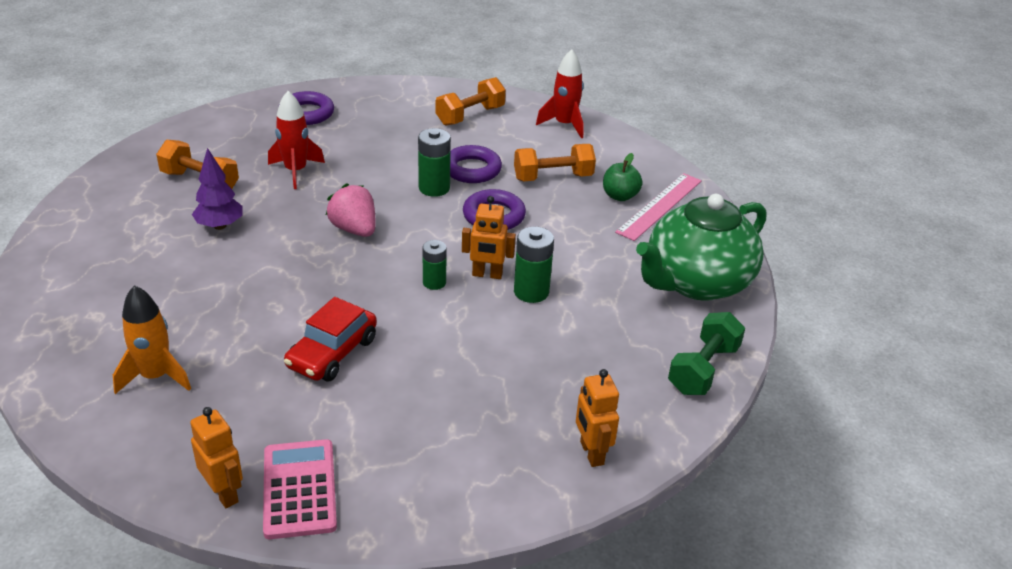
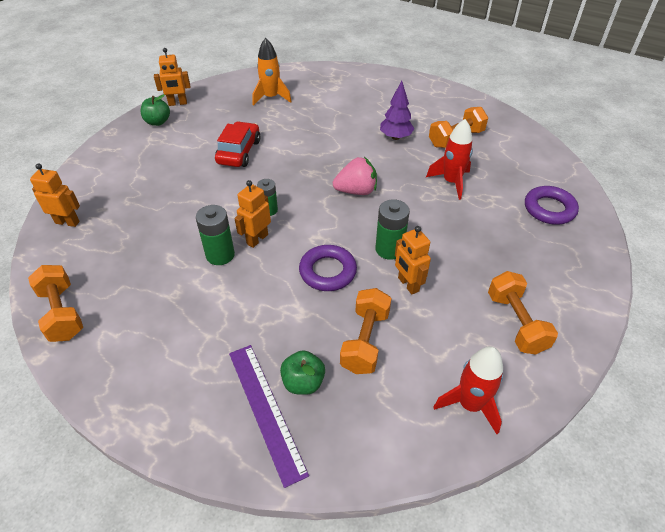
camera: 120 degrees right, 10 degrees up
pink calculator [263,439,337,539] -> green apple [141,94,170,126]
red car [284,297,377,382] -> red car turned 45 degrees clockwise [215,121,260,167]
purple ring [450,145,502,183] -> orange robot [395,226,431,294]
pink ruler [615,173,702,241] -> purple ruler [229,345,309,488]
green teapot [636,194,766,301] -> none
green dumbbell [668,312,745,395] -> orange dumbbell [28,265,83,342]

